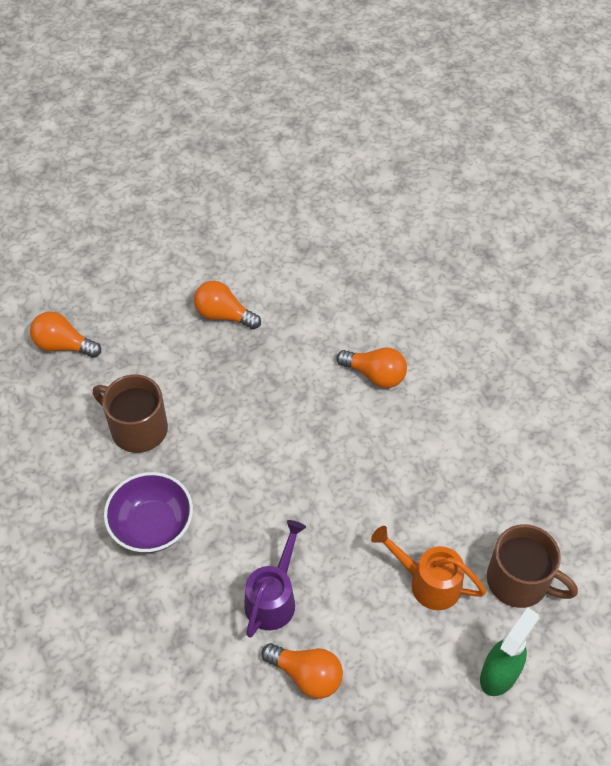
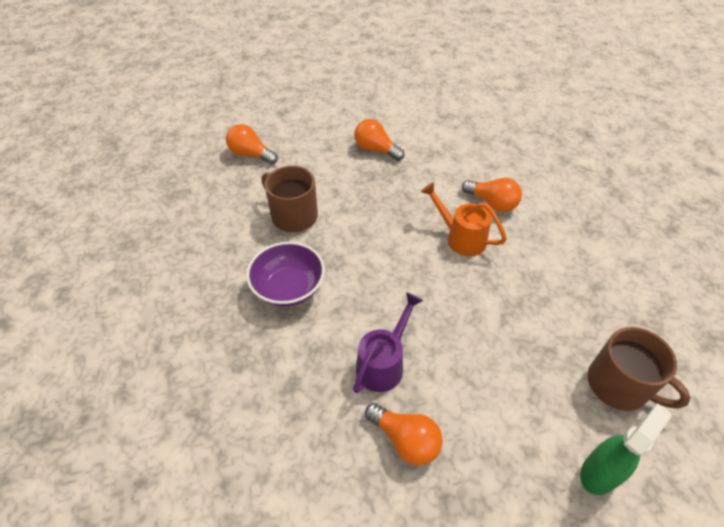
camera: 10 degrees right, 5 degrees down
orange watering can [371,526,486,610] -> orange watering can moved to [421,182,507,256]

